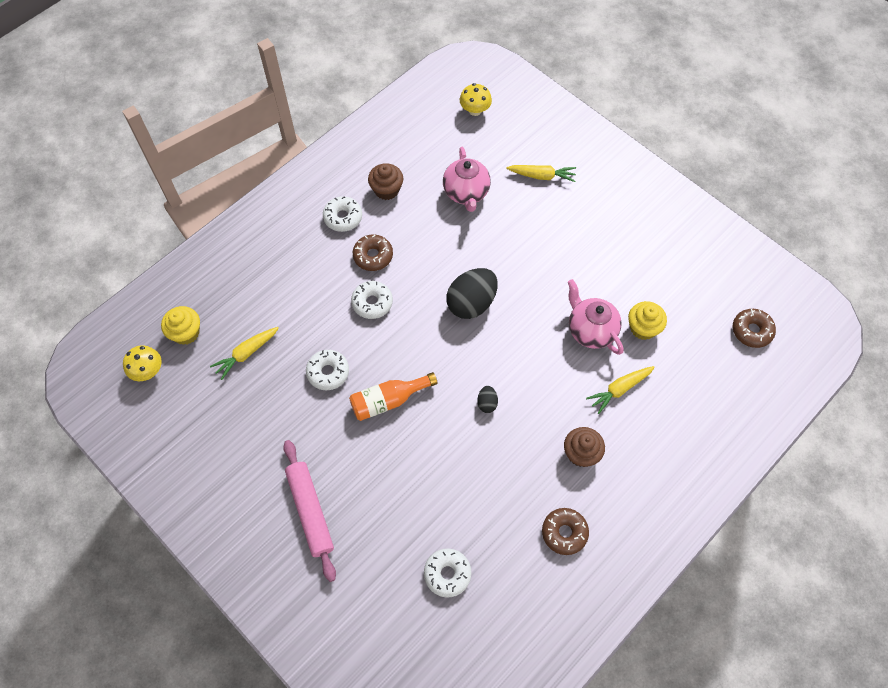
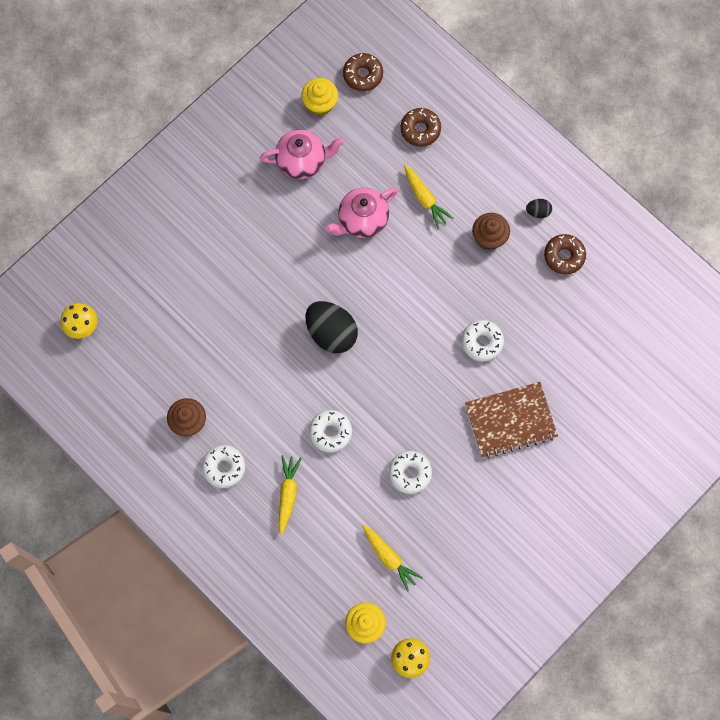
camera: 90 degrees left, 10 degrees up
pink rolling pin [283,440,336,582] -> none
orange bottle [349,372,438,421] -> none
brown donut [353,234,393,271] -> brown donut moved to [400,108,441,147]
white donut [424,548,472,598] -> white donut moved to [461,320,504,361]
pink teapot [443,147,491,212] -> pink teapot moved to [260,129,344,179]
black egg [477,386,498,413] -> black egg moved to [526,199,552,218]
yellow carrot [506,165,576,182] -> yellow carrot moved to [278,455,302,534]
yellow cupcake [628,301,667,340] -> yellow cupcake moved to [301,78,338,115]
none -> brown notebook [465,382,558,458]

